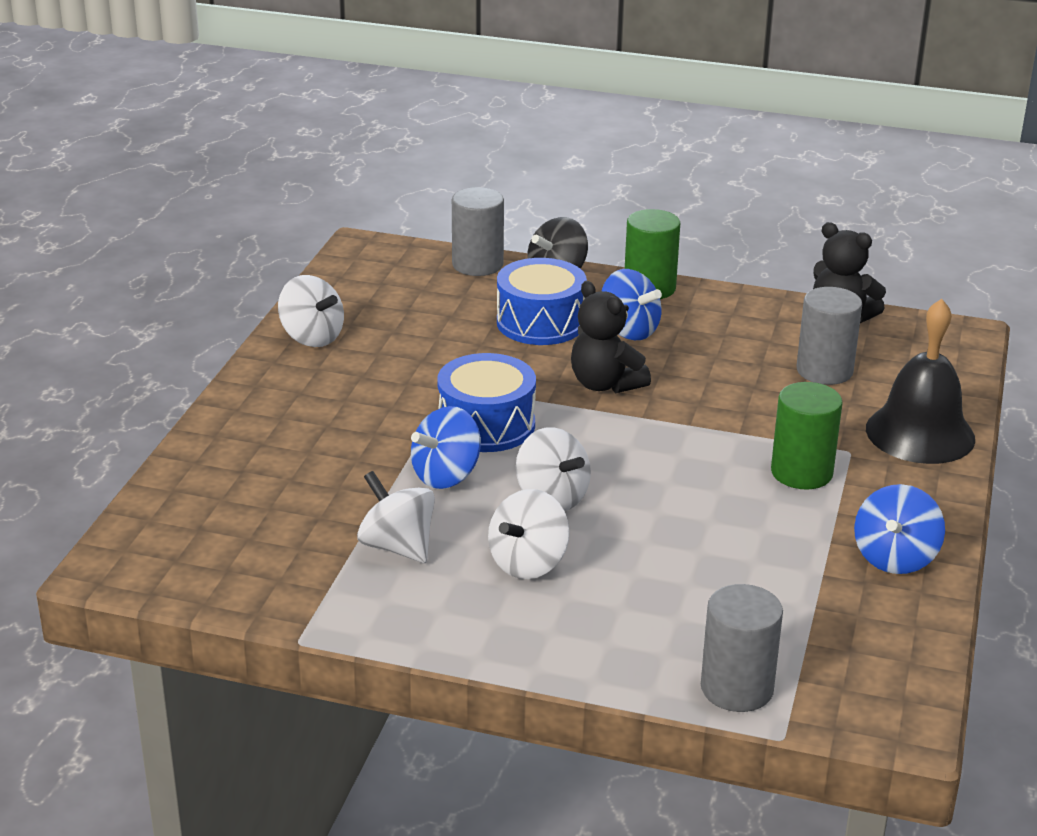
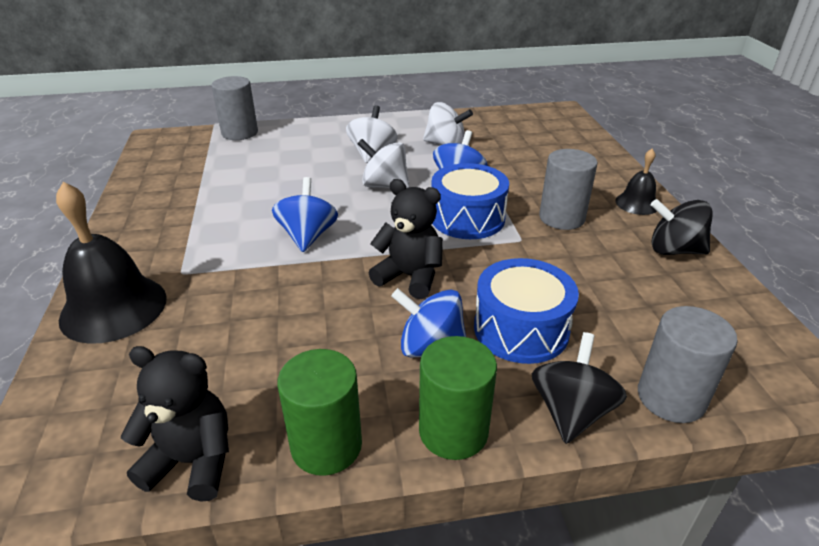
camera: 155 degrees right, 5 degrees up
white spinning top [278,275,344,347] -> black spinning top [651,199,712,255]
green cylinder [771,382,843,489] -> green cylinder moved to [277,349,362,476]
grey cylinder [796,287,862,385] -> grey cylinder moved to [539,149,597,230]
blue spinning top [854,484,945,574] -> blue spinning top moved to [272,177,338,252]
none -> black bell [615,149,657,215]

